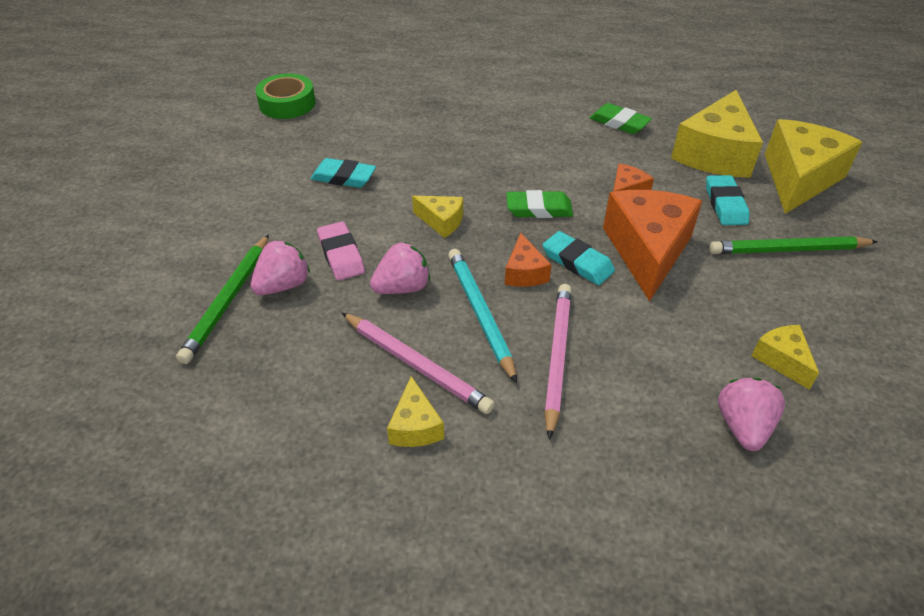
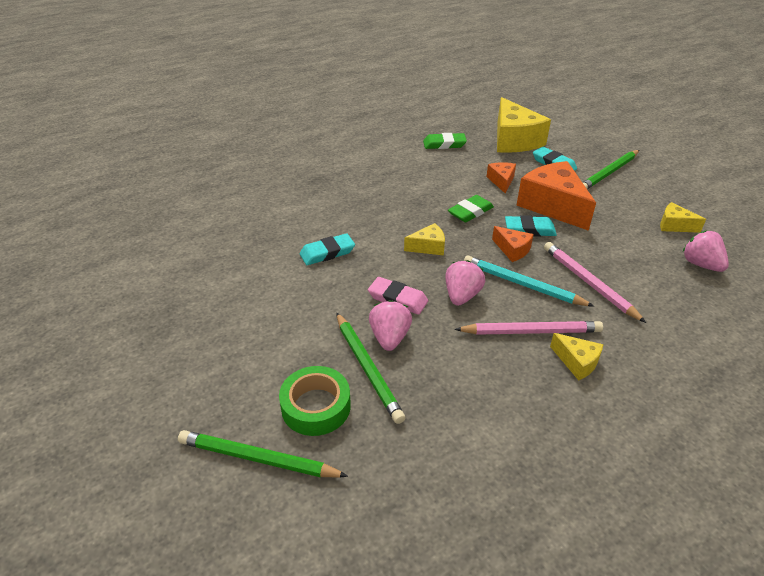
camera: 40 degrees left, 5 degrees down
green tape [255,73,315,119] -> green tape moved to [279,366,351,436]
yellow cheese [765,119,862,214] -> none
none -> green pencil [178,430,348,477]

